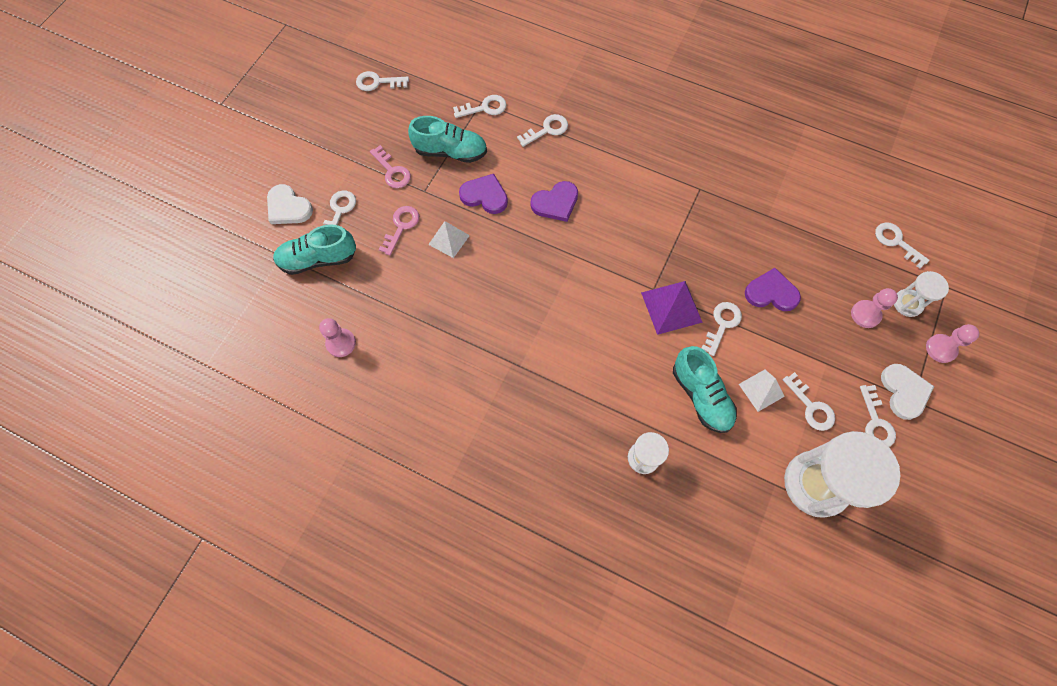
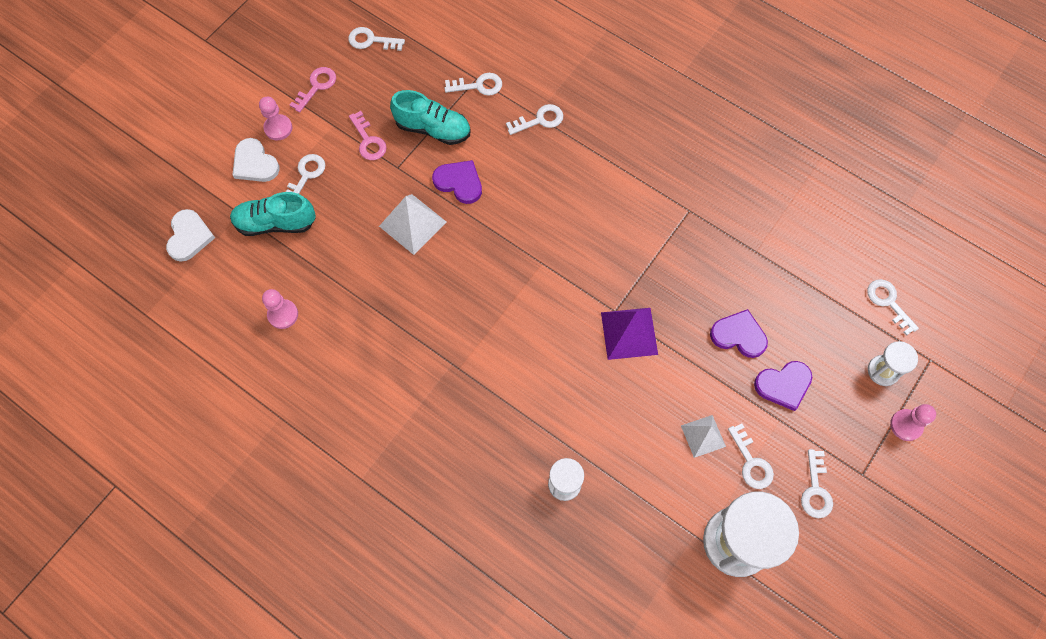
camera: 10 degrees right, 0 degrees up
pink key [378,206,419,255] -> pink key moved to [290,67,336,113]
white pyramid [428,221,470,258] -> white pyramid [379,194,447,255], size x1.53
purple heart [530,181,578,222] -> purple heart moved to [754,361,812,411]
turquoise shoe [673,346,737,433] -> none
white key [701,302,742,356] -> none
pink pawn [851,288,898,328] -> pink pawn moved to [259,97,292,140]
white heart [881,364,934,420] -> white heart moved to [166,209,215,262]

